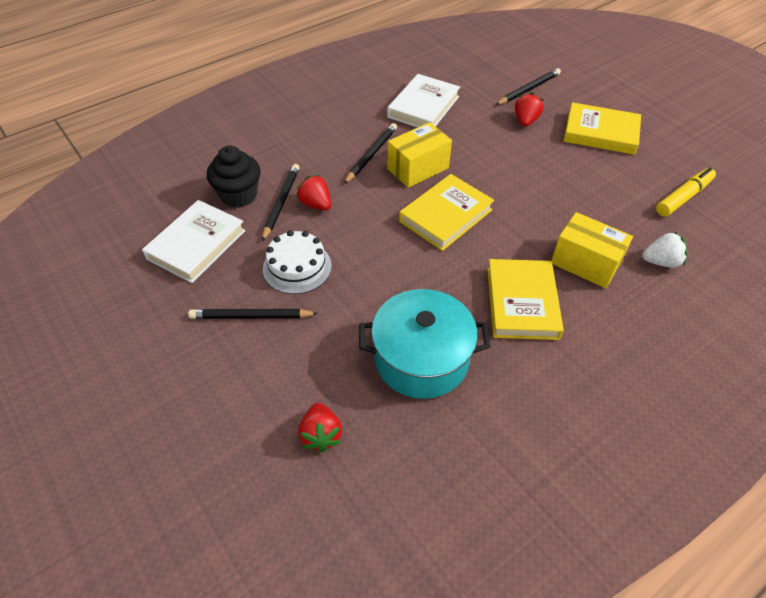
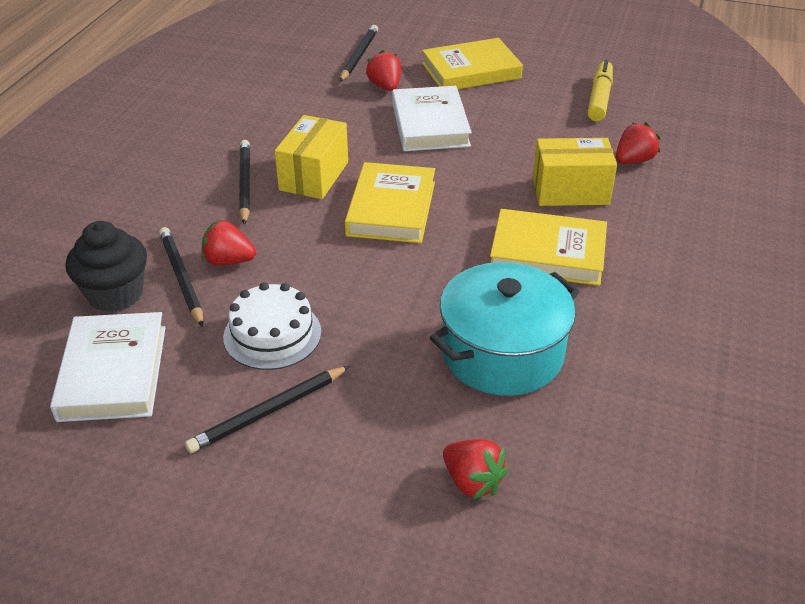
camera: 35 degrees left, 10 degrees down
white book [387,74,460,128] -> white book moved to [392,86,472,151]
yellow book [487,259,564,340] -> yellow book turned 45 degrees counterclockwise [490,209,607,286]
white strawberry [642,232,688,268] -> red strawberry [616,122,660,164]

